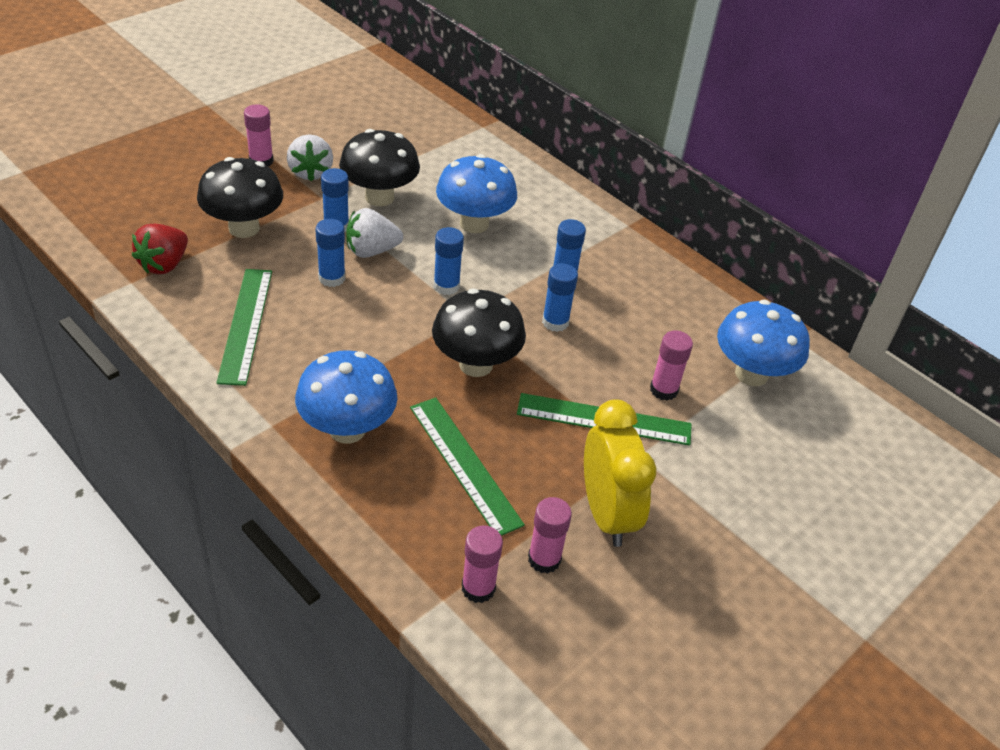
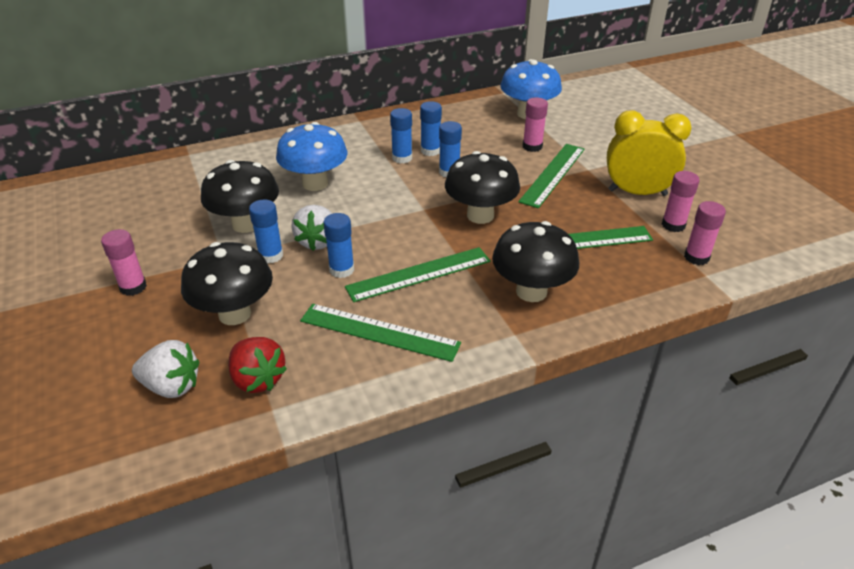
camera: 65 degrees left, 5 degrees down
white strawberry [287,134,333,181] -> white strawberry moved to [132,340,199,398]
blue mushroom [295,350,398,443] -> black mushroom [492,221,579,302]
blue glue stick [434,227,464,295] -> blue glue stick moved to [420,101,442,156]
none -> green ruler [345,247,491,302]

